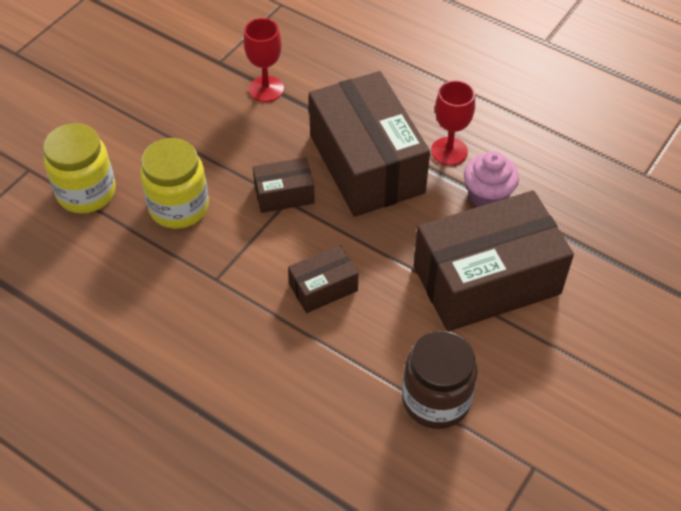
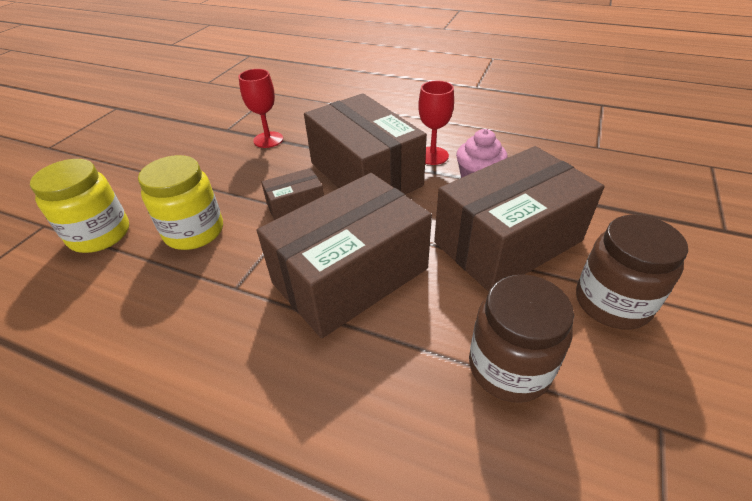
camera: 10 degrees left, 10 degrees down
brown box [288,245,358,313] -> brown box [257,173,432,338], size x2.16
none -> brown jar [576,215,688,330]

